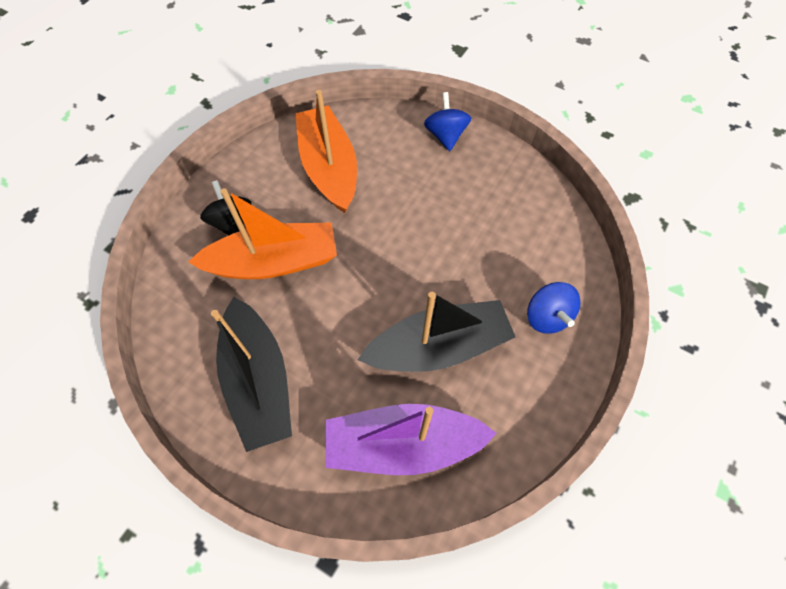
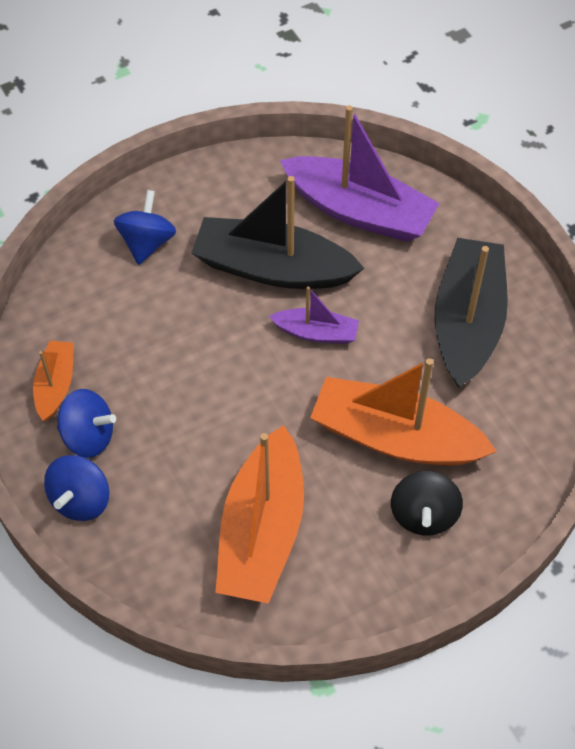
camera: 150 degrees left, 5 degrees down
none -> orange boat [33,340,74,421]
none -> blue spinning top [57,389,116,458]
none -> purple boat [269,286,359,344]

